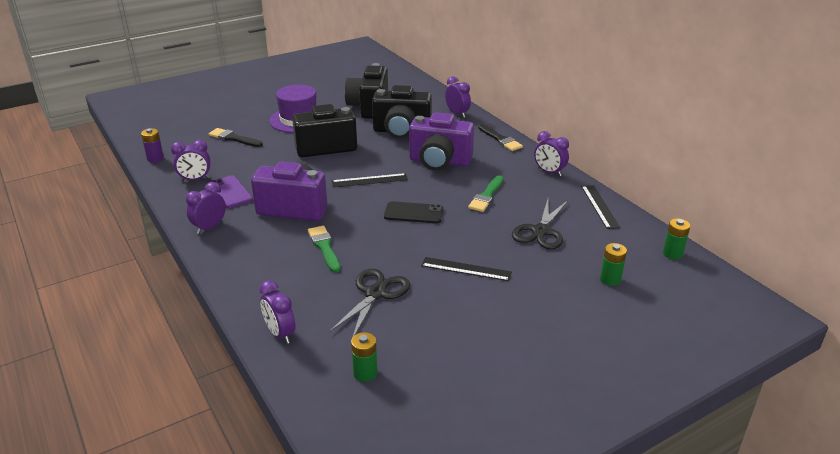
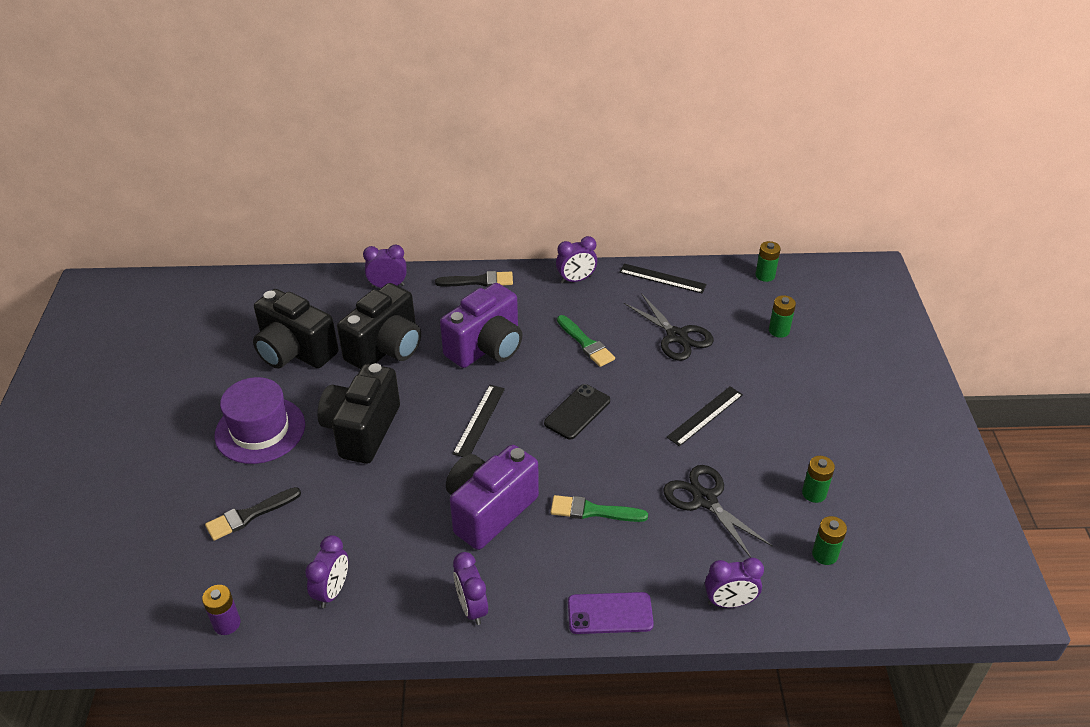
camera: 60 degrees left, 10 degrees up
purple phone [211,175,253,208] -> purple phone moved to [568,592,654,634]
none -> green battery [802,456,835,503]

